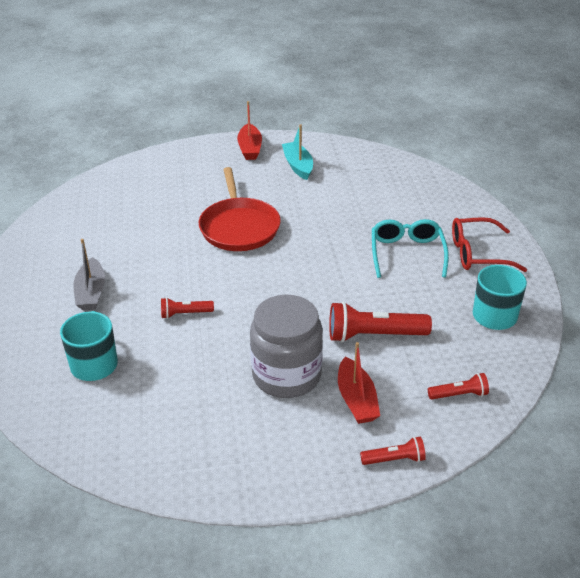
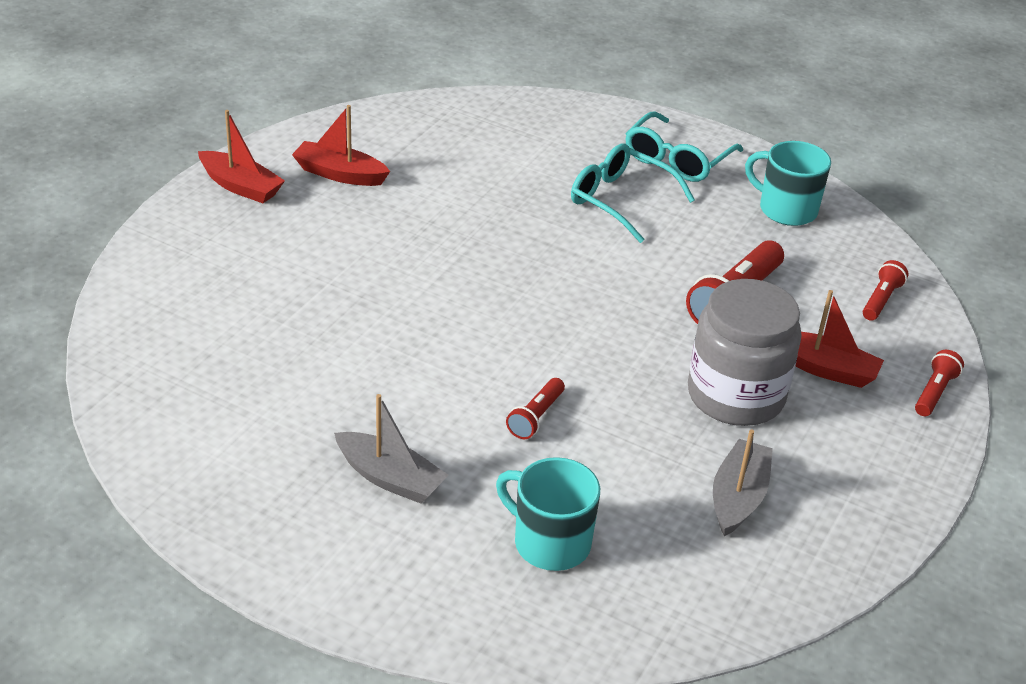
camera: 55 degrees left, 0 degrees up
red pan [199,167,281,251] -> none
turquoise boat [282,124,313,180] -> red boat [292,105,390,186]
red glasses [452,217,527,272] -> turquoise glasses [625,112,743,182]
none -> grey boat [713,429,773,536]

